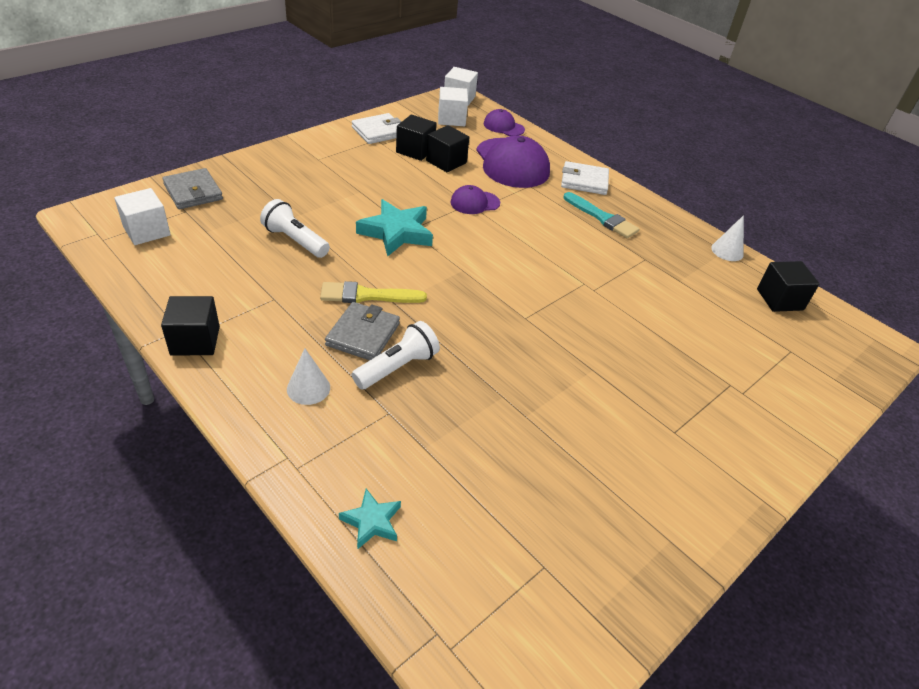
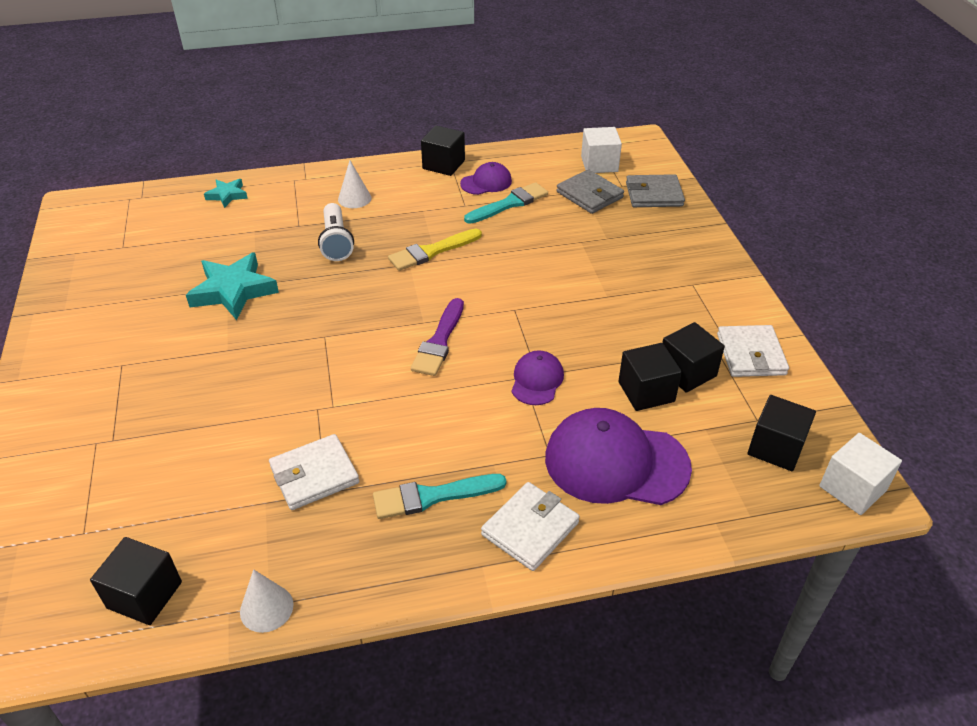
camera: 125 degrees right, 0 degrees up
white flashlight [260,199,330,258] -> none
yellow brush [320,281,427,303] -> yellow brush turned 150 degrees counterclockwise [388,229,482,271]
grey wallet [325,302,400,360] -> grey wallet moved to [556,169,624,214]
turquoise star [356,199,433,256] -> turquoise star moved to [186,252,279,320]
white cube [438,87,468,126] -> black cube [748,395,816,471]
purple cap [484,109,525,136] -> purple cap moved to [460,162,512,195]
none -> white wallet [269,434,359,510]
none -> purple brush [411,298,464,376]
none -> turquoise brush [464,182,548,224]

